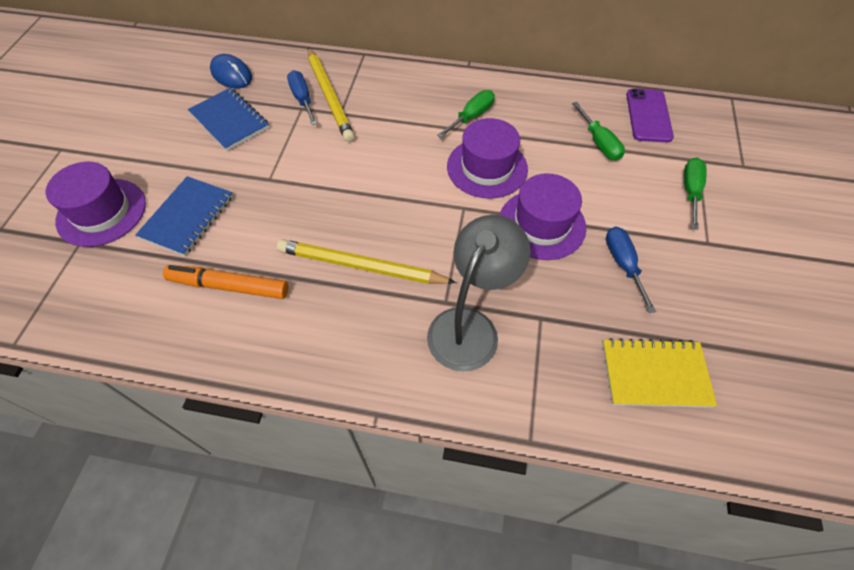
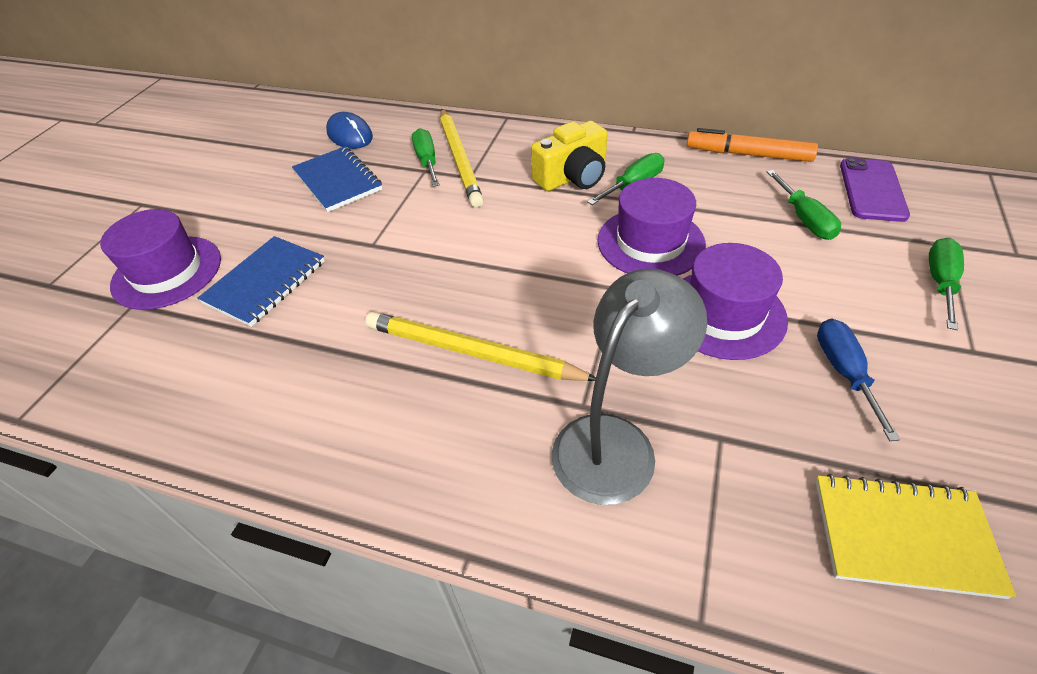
camera: 10 degrees right, 10 degrees down
orange marker [163,265,288,299] -> orange marker moved to [687,128,818,162]
blue screwdriver [287,70,317,125] -> green screwdriver [412,128,440,186]
none -> yellow camera [531,121,608,191]

